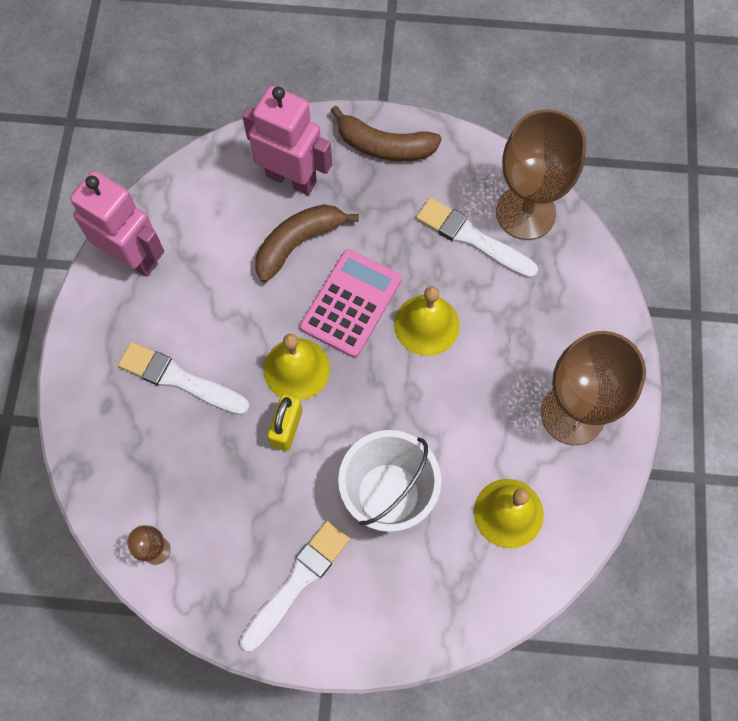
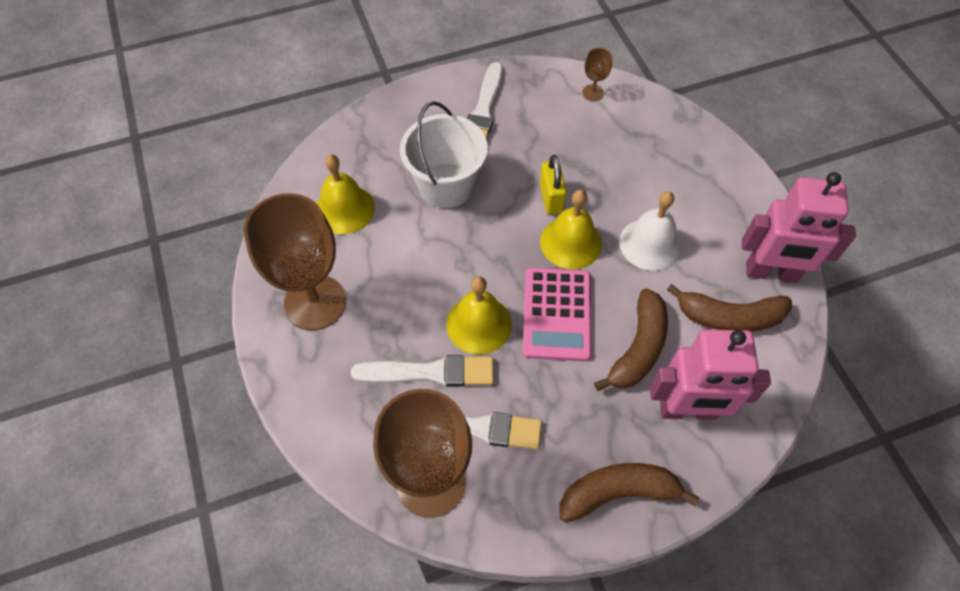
camera: 155 degrees right, 10 degrees down
white brush [118,342,250,415] -> white brush moved to [351,355,494,387]
none -> white bell [619,191,681,271]
none -> brown banana [667,284,792,332]

